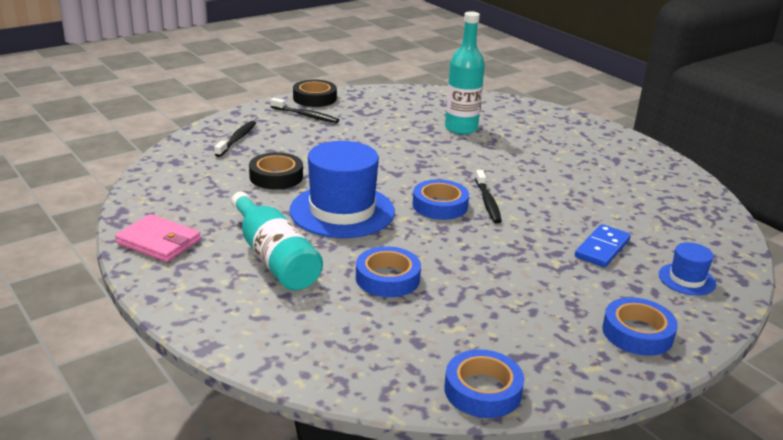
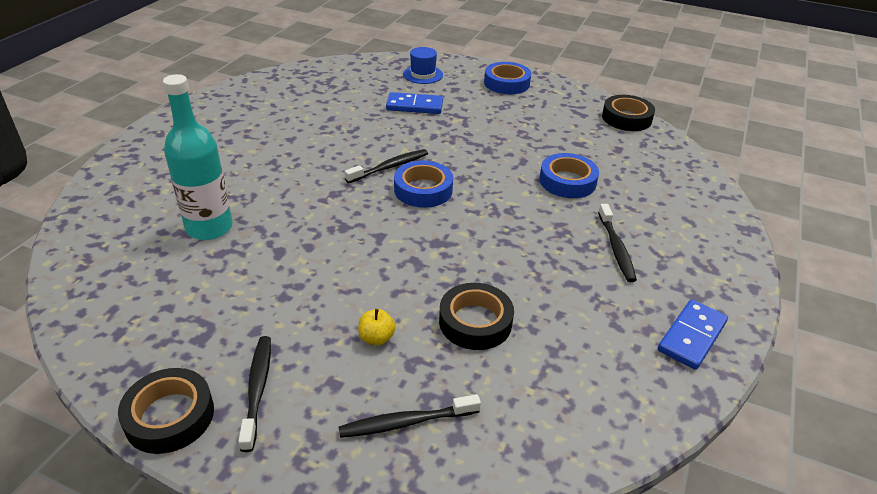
camera: 120 degrees left, 10 degrees up
pink wallet [115,214,201,262] -> blue domino [658,299,728,370]
turquoise bottle [231,192,323,291] -> black toothbrush [598,204,637,282]
blue hat [289,141,395,238] -> none
blue tape [445,349,524,418] -> black tape [602,95,655,131]
none -> yellow apple [358,309,395,345]

